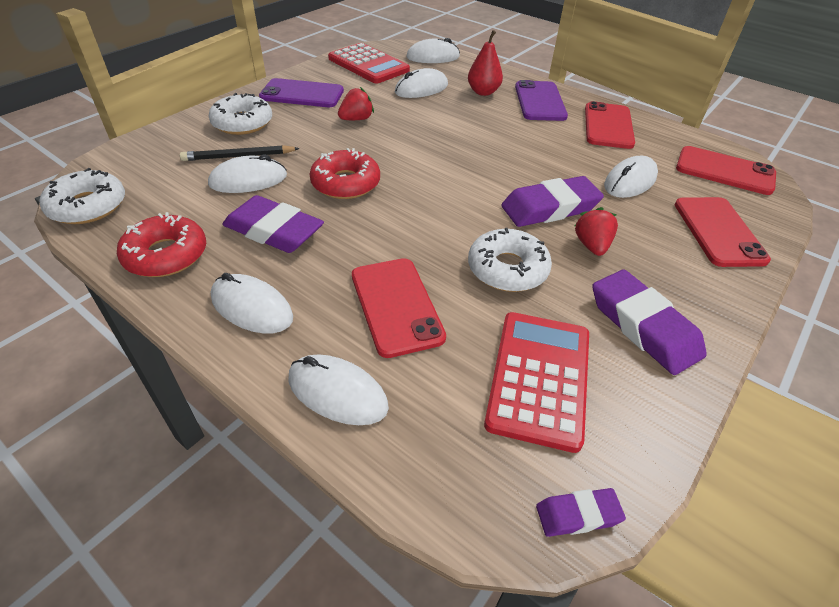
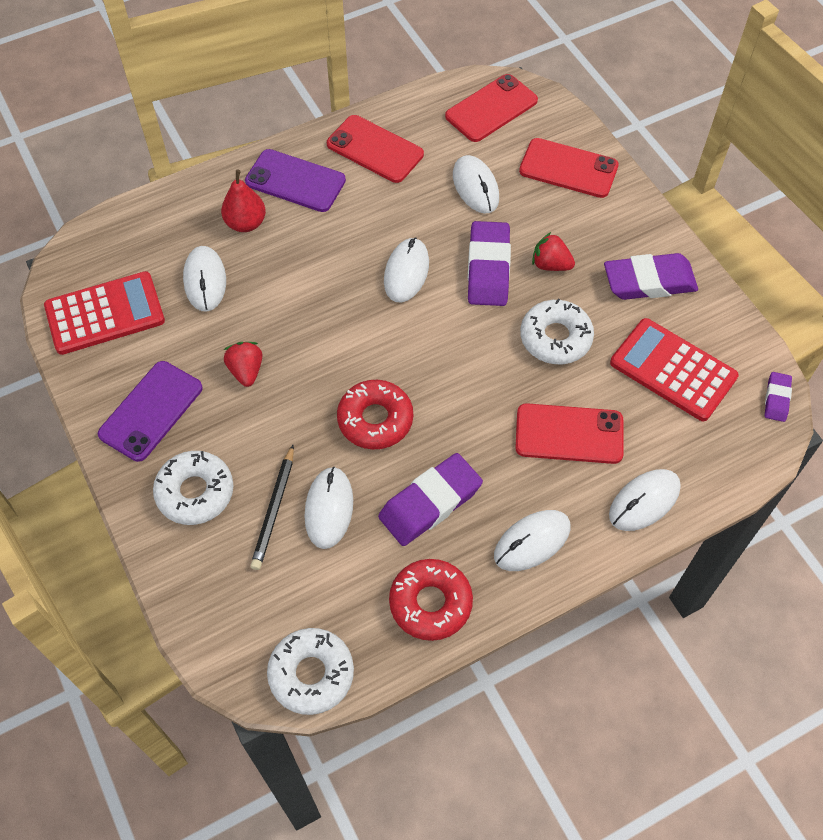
camera: 65 degrees left, 15 degrees up
white mouse [406,38,460,63] -> white mouse moved to [384,237,429,302]

